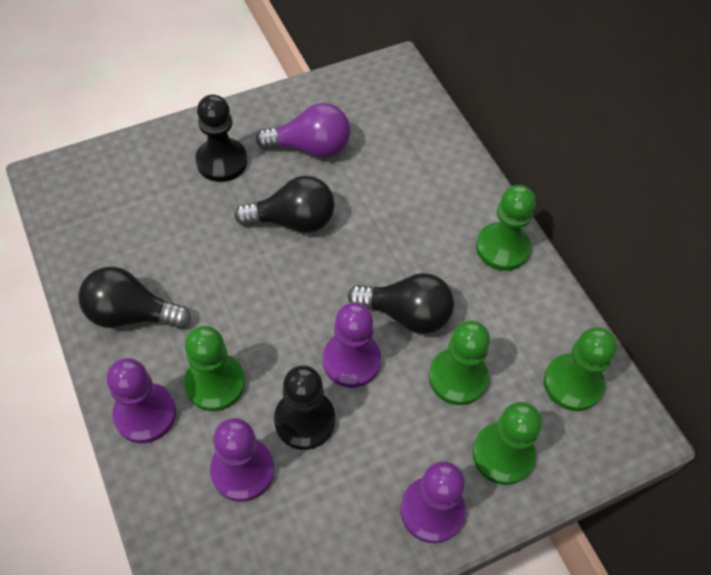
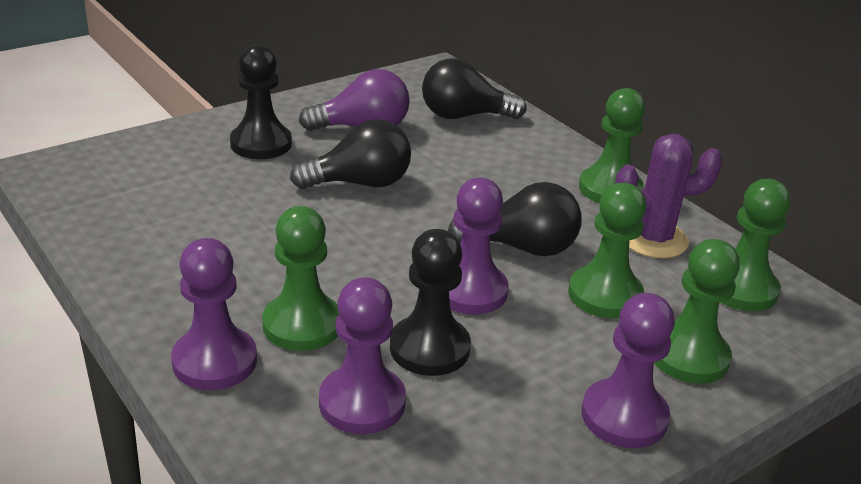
camera: 10 degrees left, 25 degrees down
black light bulb [78,267,191,329] -> black light bulb moved to [422,58,527,119]
none -> purple cactus [615,133,722,258]

